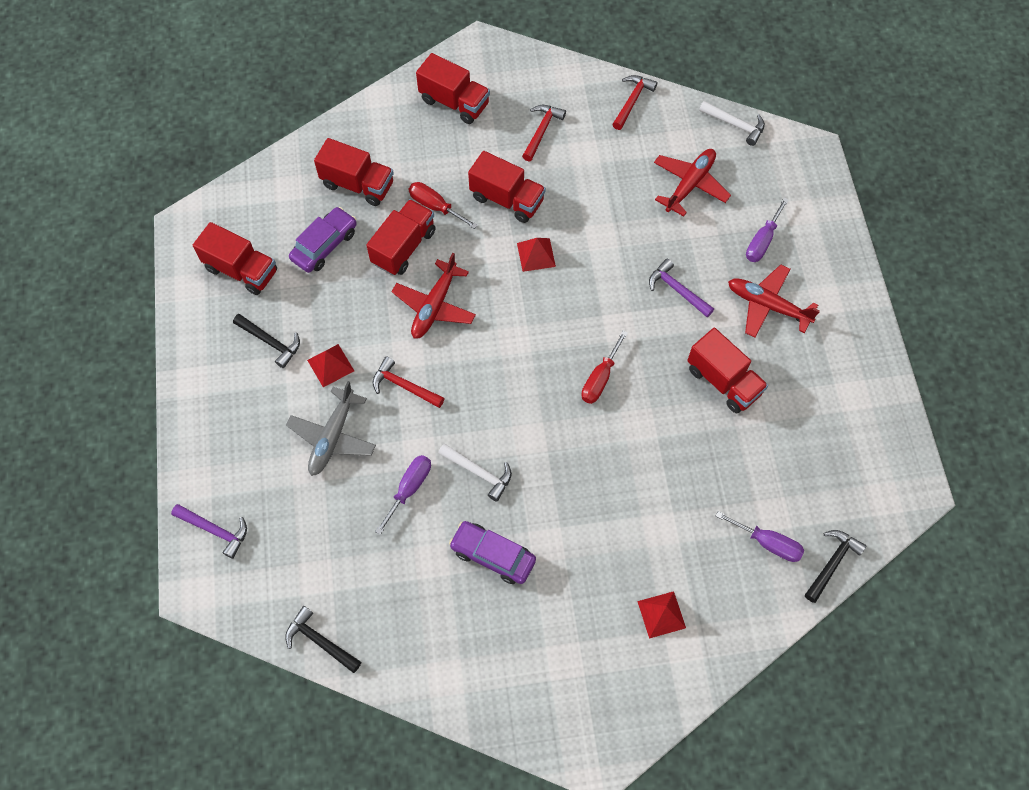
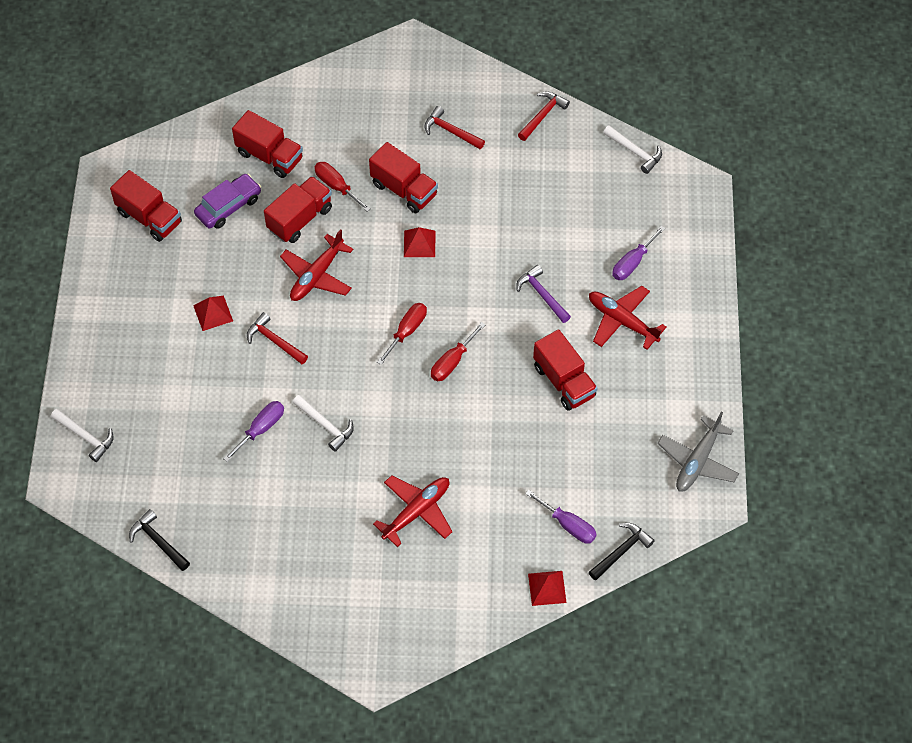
camera: 10 degrees right, 5 degrees down
purple hammer [171,504,247,559] -> white hammer [51,409,114,462]
black hammer [233,314,300,368] -> none
grey plane [286,381,376,476] -> grey plane moved to [657,411,739,492]
red truck [416,53,490,124] -> none
purple car [449,521,536,584] -> none
red hammer [522,105,566,161] -> red hammer turned 90 degrees counterclockwise [424,106,485,149]
red pyramid [637,591,686,639] -> red pyramid moved to [528,571,567,606]
red plane [654,149,731,217] -> red plane moved to [373,475,453,547]
none -> red screwdriver [377,303,427,365]

